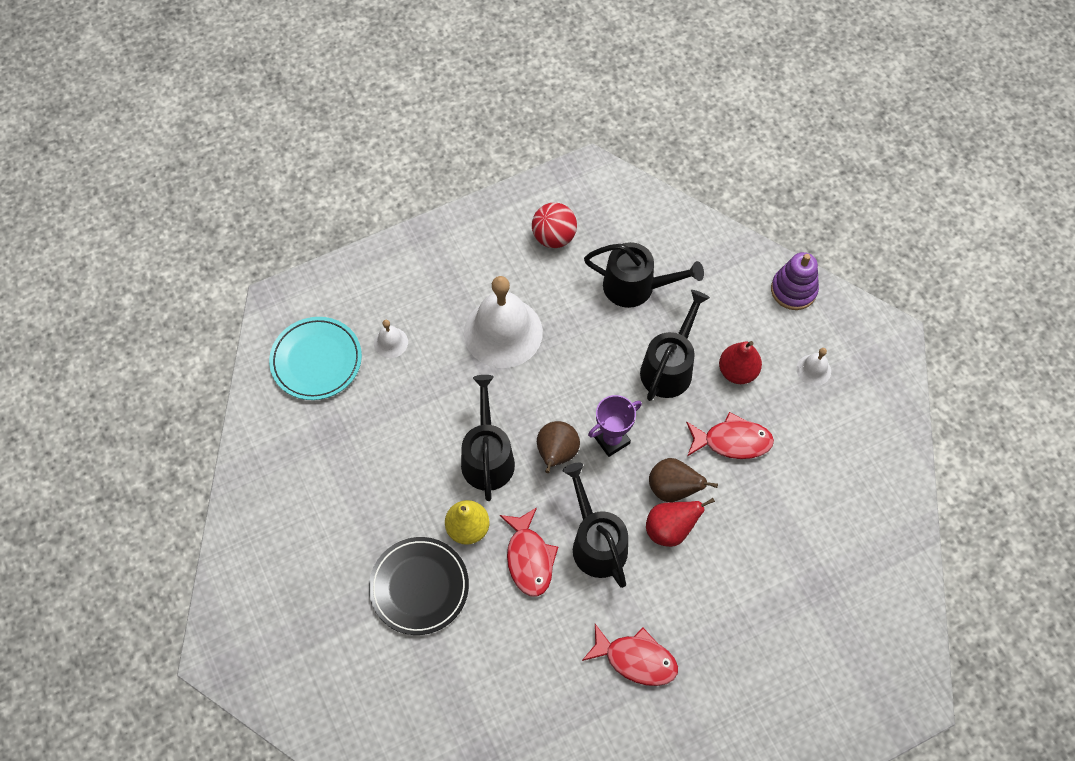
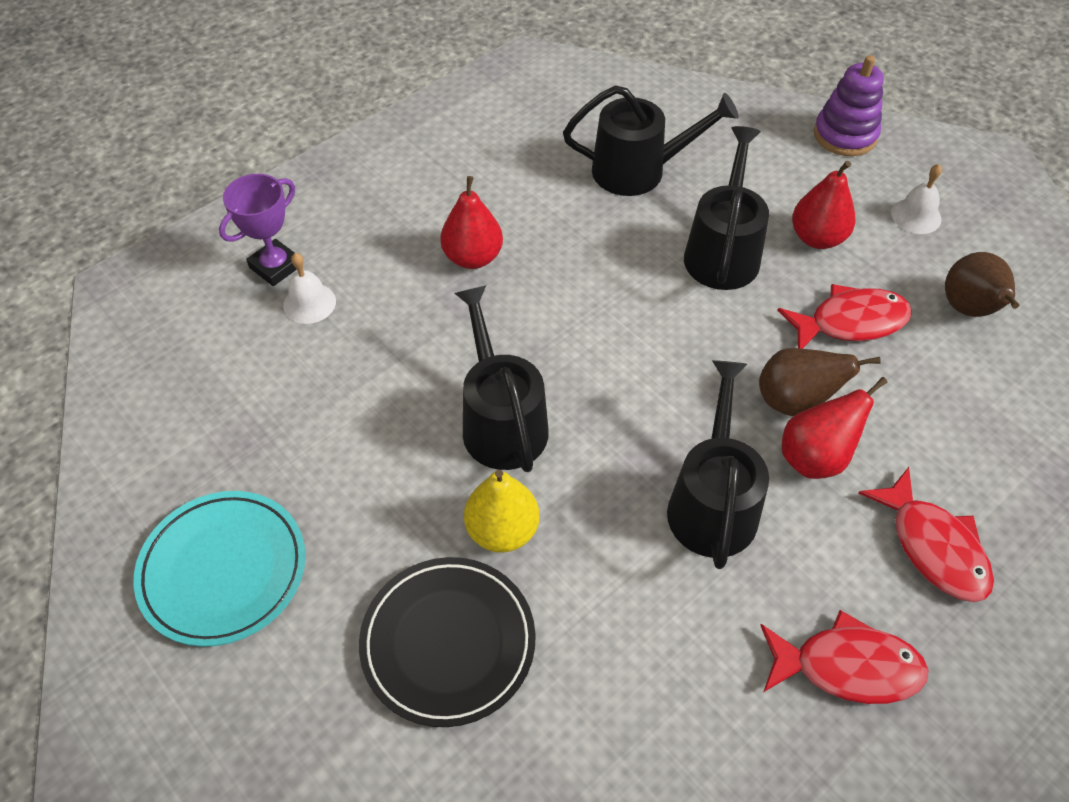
camera: 15 degrees left, 10 degrees down
turquoise plate [269,317,362,400] -> turquoise plate moved to [133,491,305,647]
white bell [464,276,543,368] -> red pear [440,176,503,269]
red fish [500,507,558,597] -> red fish moved to [859,467,994,602]
red ball [532,203,577,248] -> none
brown pear [537,421,580,473] -> brown pear moved to [945,252,1020,317]
black watering can [563,463,628,588] -> black watering can turned 45 degrees clockwise [667,360,769,569]
purple trophy [588,395,642,457] -> purple trophy moved to [219,174,297,286]

